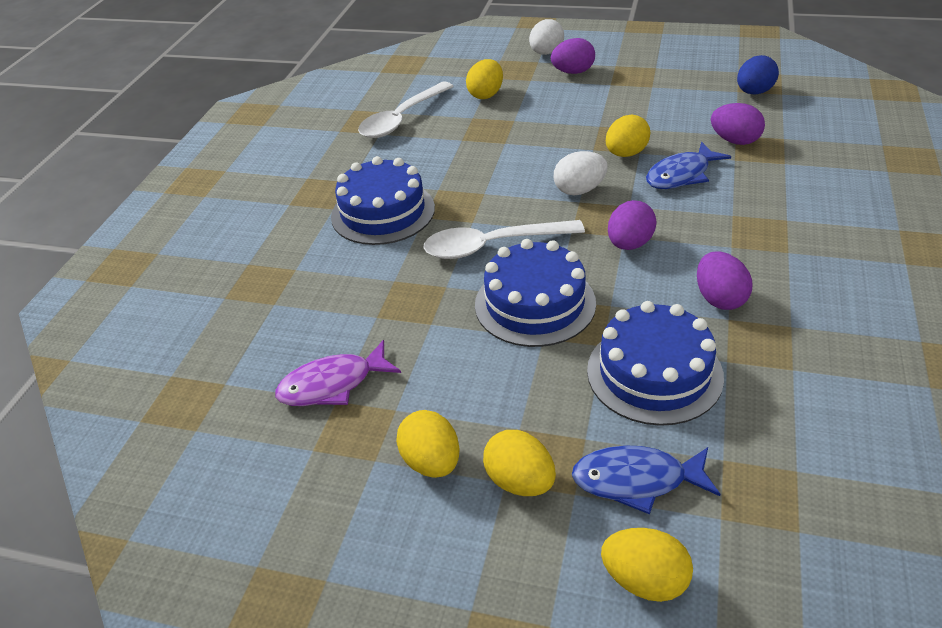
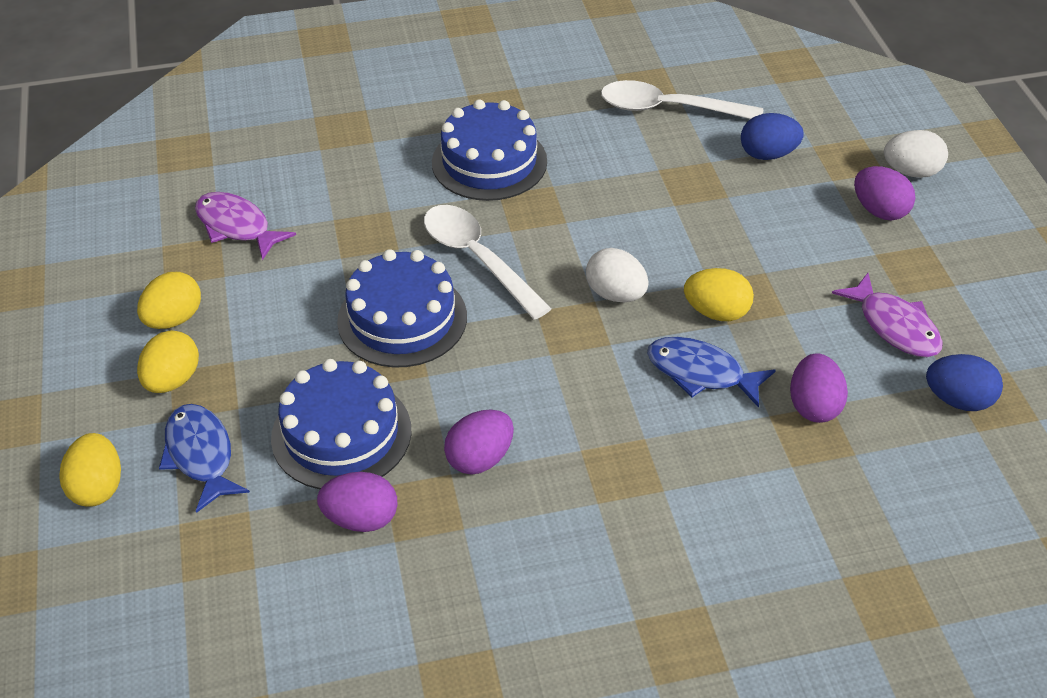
camera: 60 degrees right, 5 degrees up
yellow egg [466,59,503,99] -> blue egg [741,113,804,160]
purple egg [608,200,657,250] -> purple egg moved to [317,472,398,532]
none -> purple fish [832,273,943,357]

